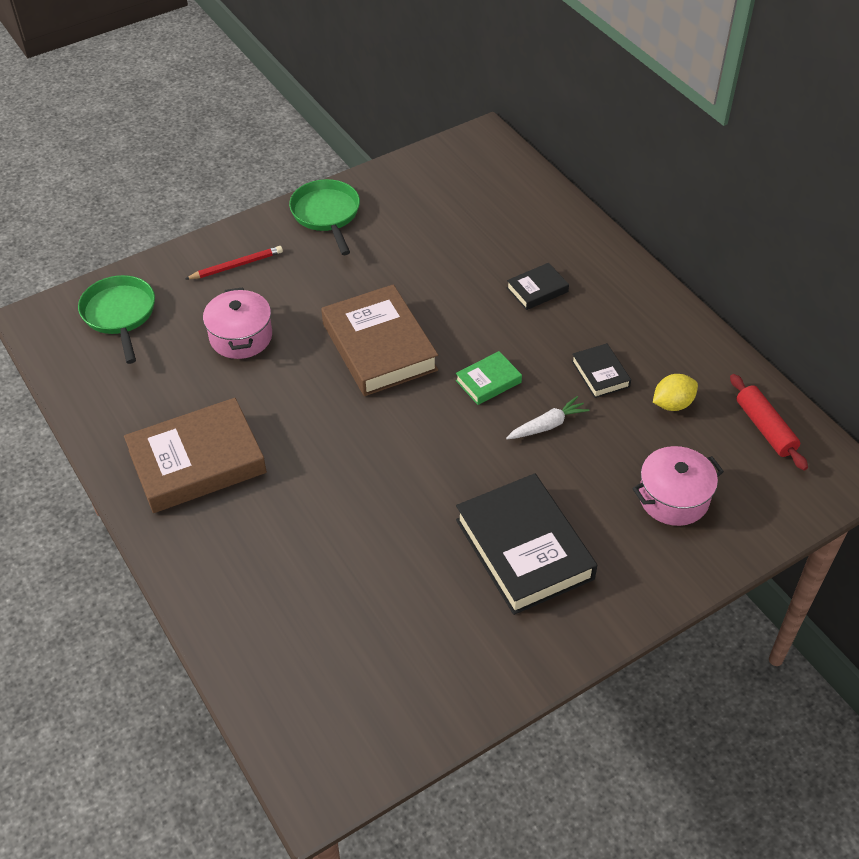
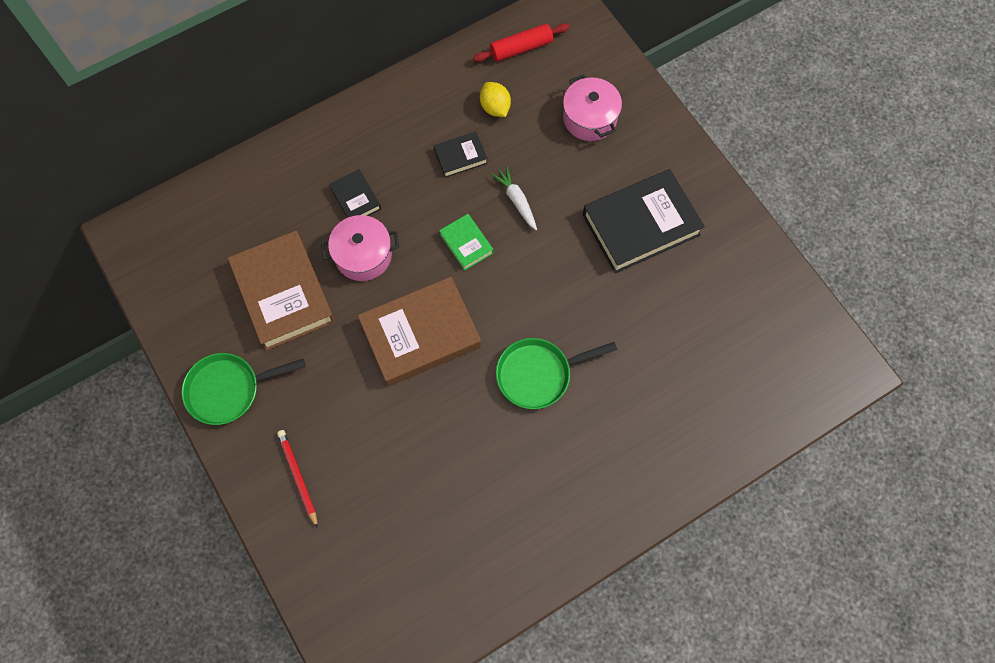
camera: 90 degrees left, 20 degrees up
green pan [78,275,155,364] -> green pan moved to [496,338,617,409]
brown book [124,398,267,513] -> brown book moved to [228,231,335,351]
pink pot [203,287,272,359] -> pink pot moved to [321,215,399,281]

